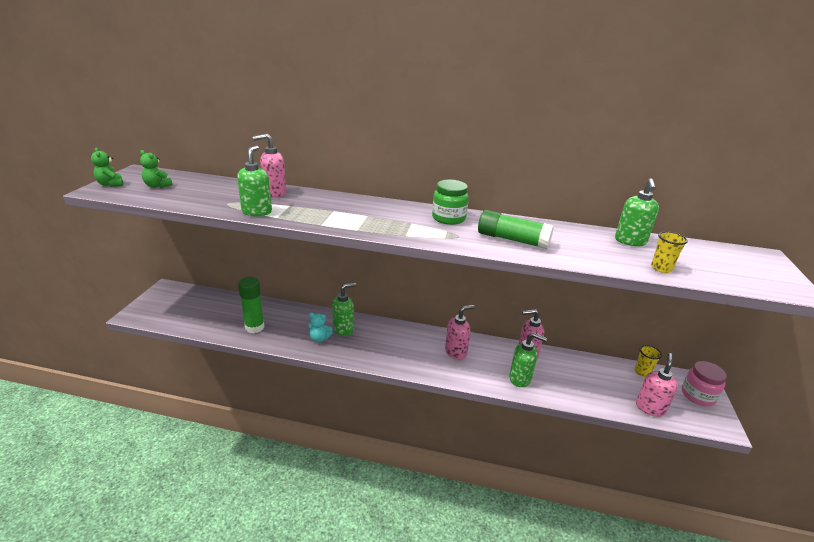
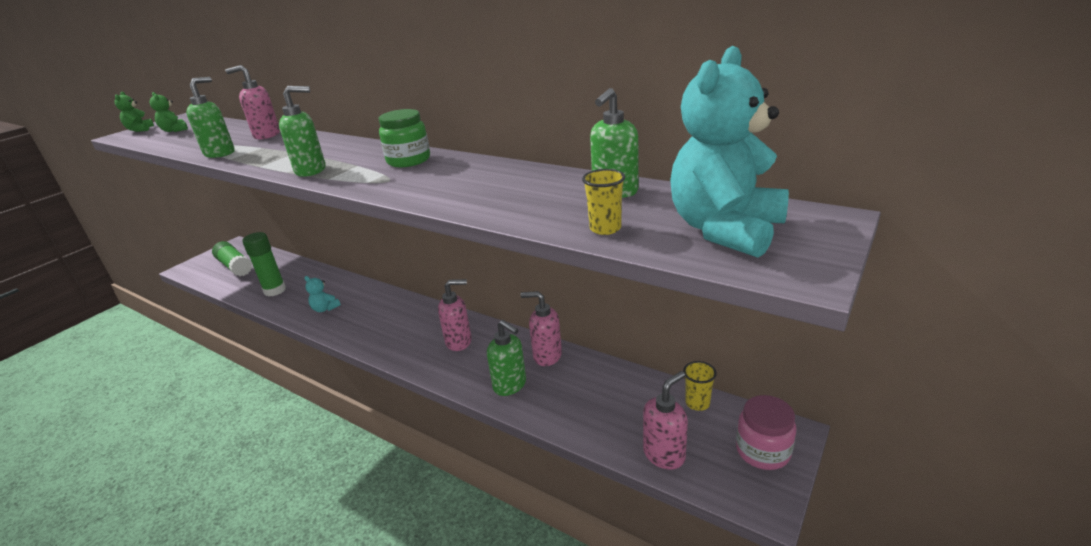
camera: 25 degrees right, 0 degrees up
green soap dispenser [332,283,356,336] -> green soap dispenser moved to [279,86,326,177]
green glue stick [478,210,554,249] -> green glue stick moved to [212,241,252,276]
none -> turquoise teddy bear [670,46,789,258]

